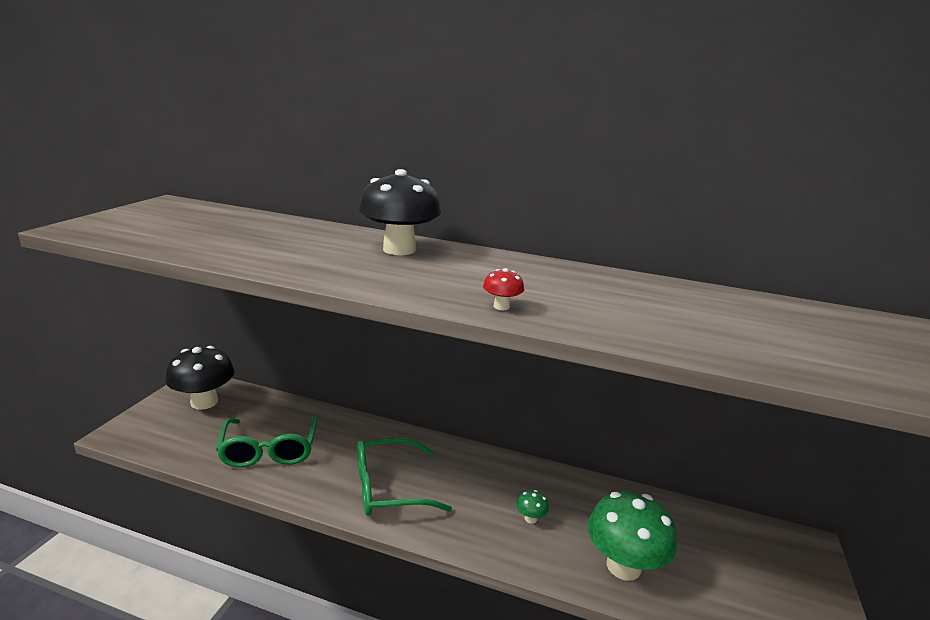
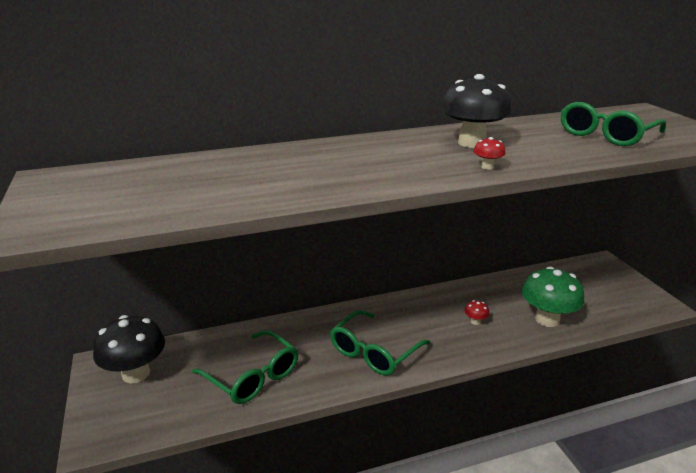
camera: 35 degrees left, 5 degrees up
black mushroom [358,169,441,255] -> black mushroom moved to [440,74,512,148]
green mushroom [517,490,549,524] -> red mushroom [465,300,489,325]
none -> green glasses [561,102,666,146]

